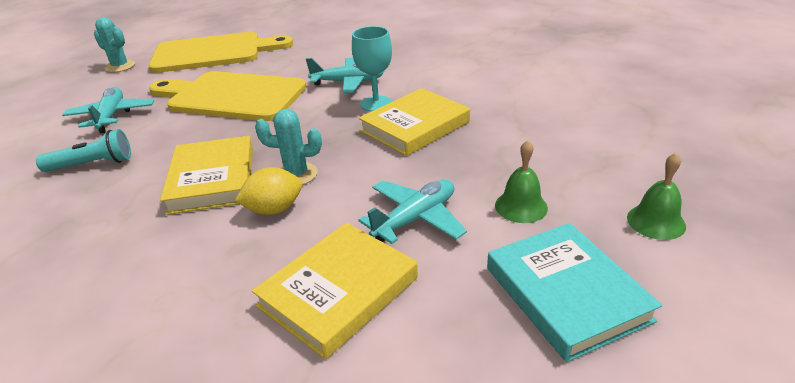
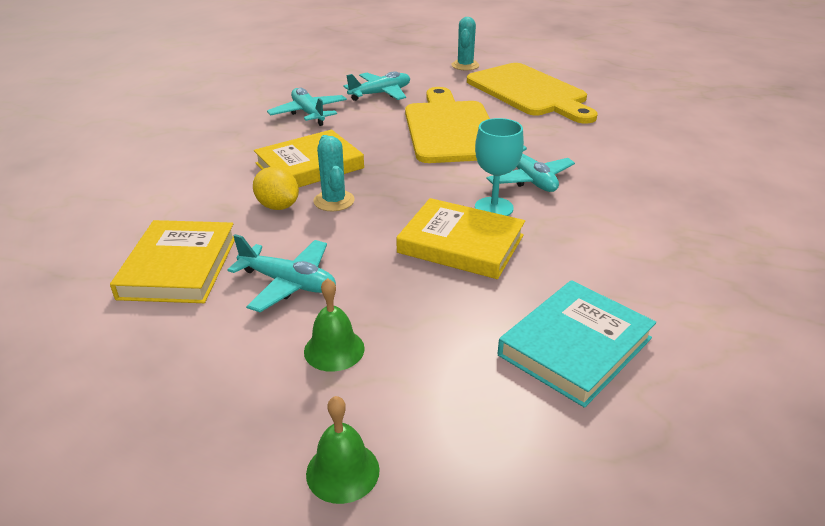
camera: 65 degrees right, 0 degrees up
turquoise flashlight [36,129,131,172] -> turquoise plane [267,88,347,126]
yellow book [252,223,418,359] -> yellow book turned 75 degrees clockwise [110,220,235,303]
turquoise book [487,223,662,362] -> turquoise book moved to [498,280,656,408]

